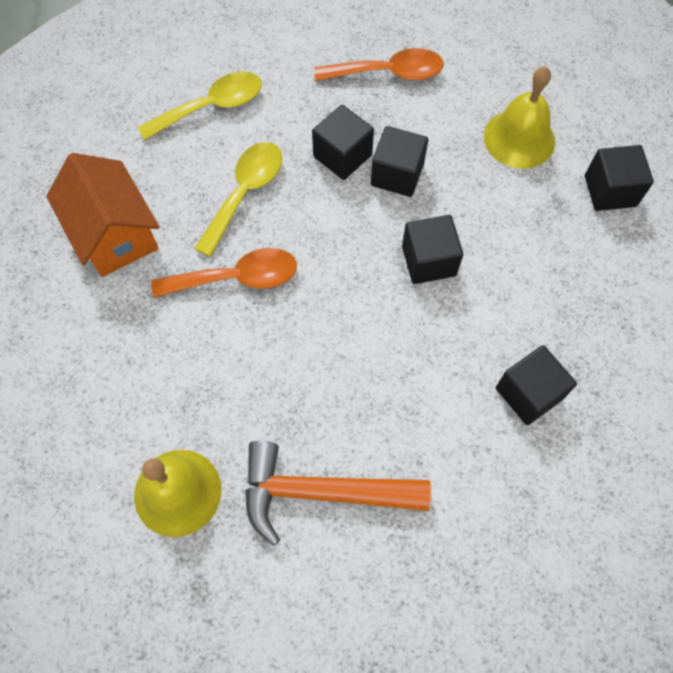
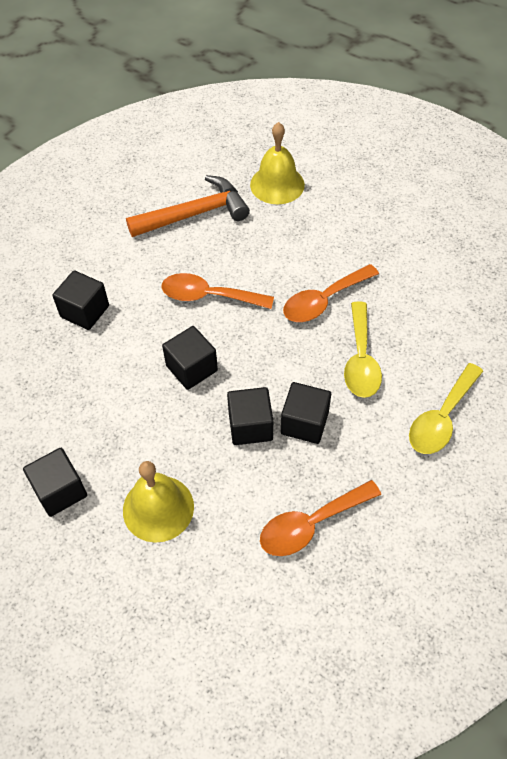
camera: 155 degrees right, 10 degrees down
orange house [46,153,160,277] -> none
none -> orange spoon [162,273,274,309]

